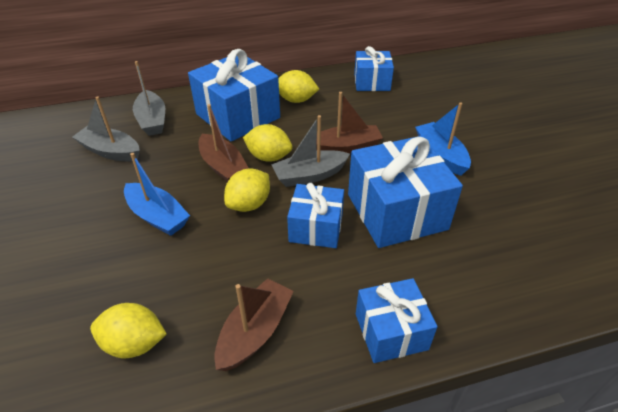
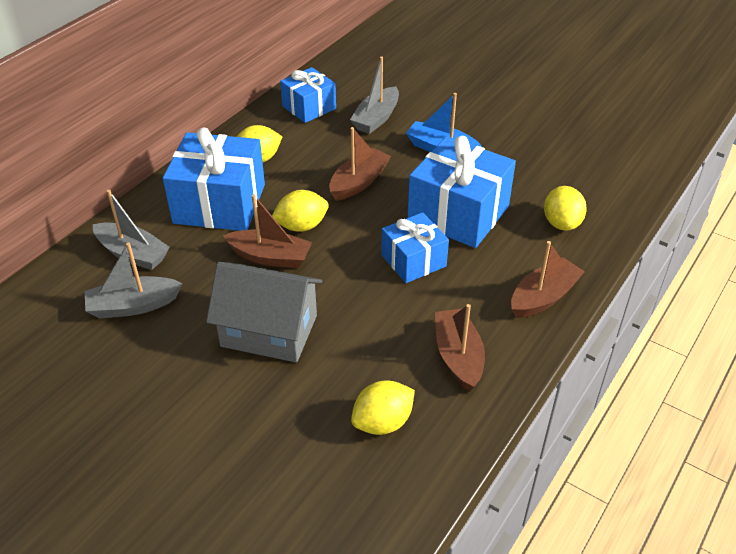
camera: 40 degrees left, 0 degrees up
blue boat [124,153,190,236] -> grey house [206,262,322,363]
yellow lemon [224,168,270,212] -> yellow lemon moved to [544,186,587,231]
grey boat [271,115,350,187] -> grey boat moved to [350,57,399,134]
blue gift [356,278,437,363] -> brown boat [511,241,585,318]

